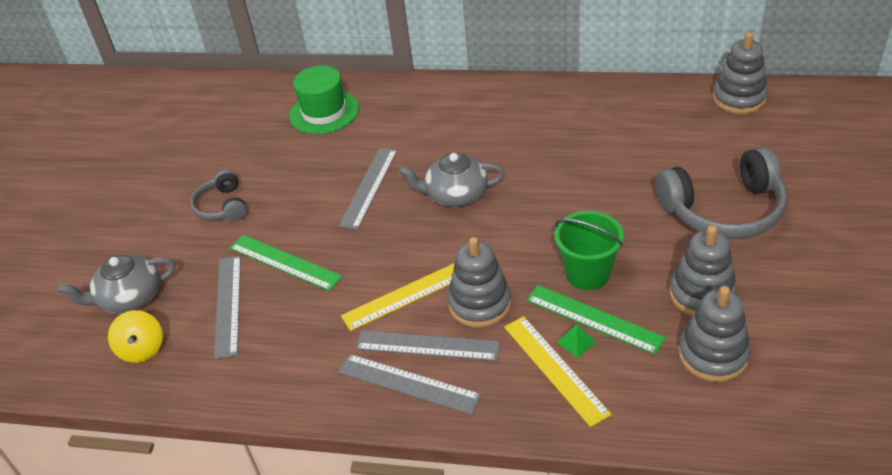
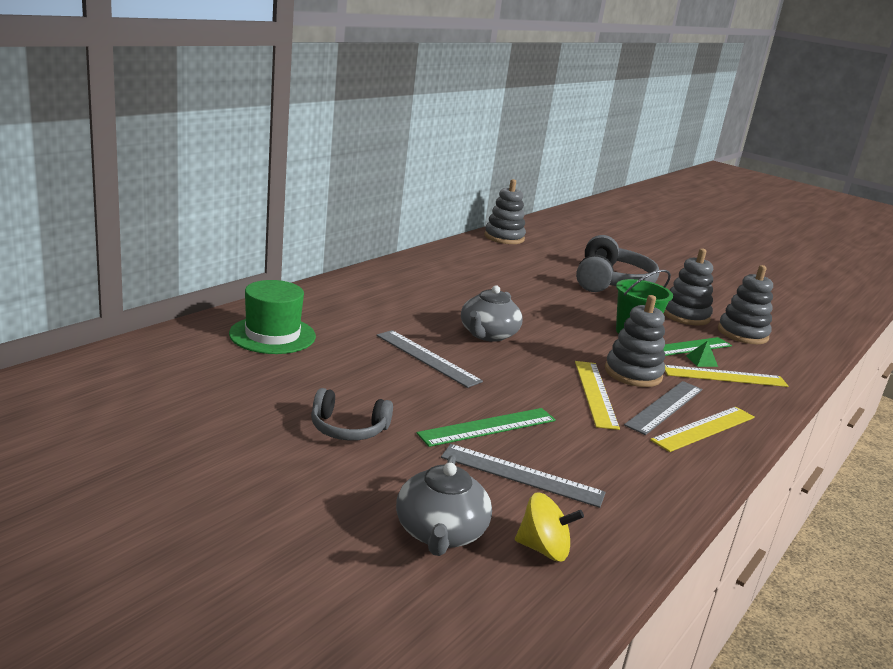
camera: 70 degrees left, 20 degrees down
grey ruler [338,354,482,415] -> yellow ruler [650,407,755,452]

